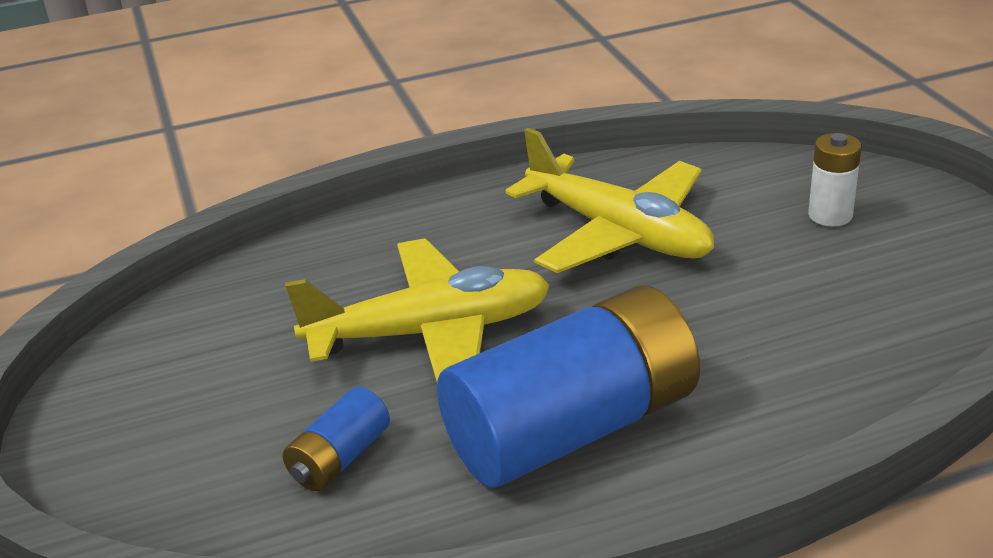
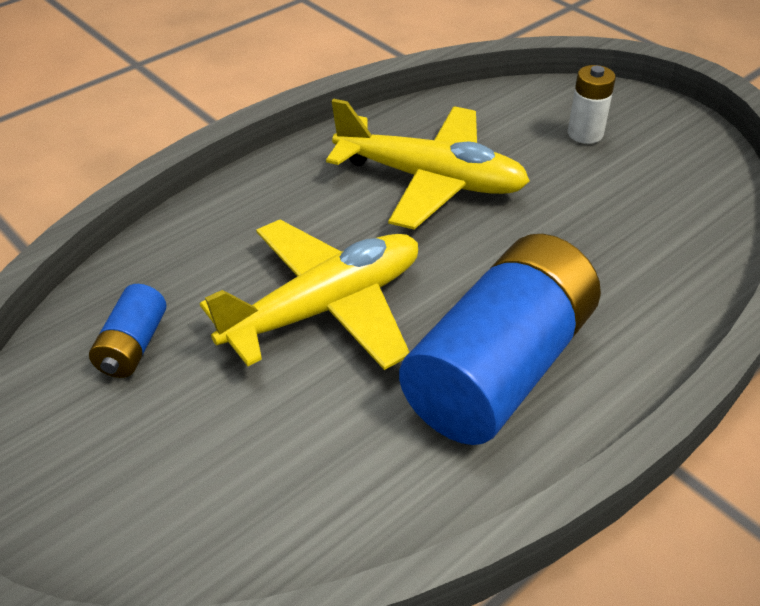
camera: 25 degrees left, 10 degrees up
blue battery [283,387,390,491] -> blue battery moved to [89,284,166,378]

